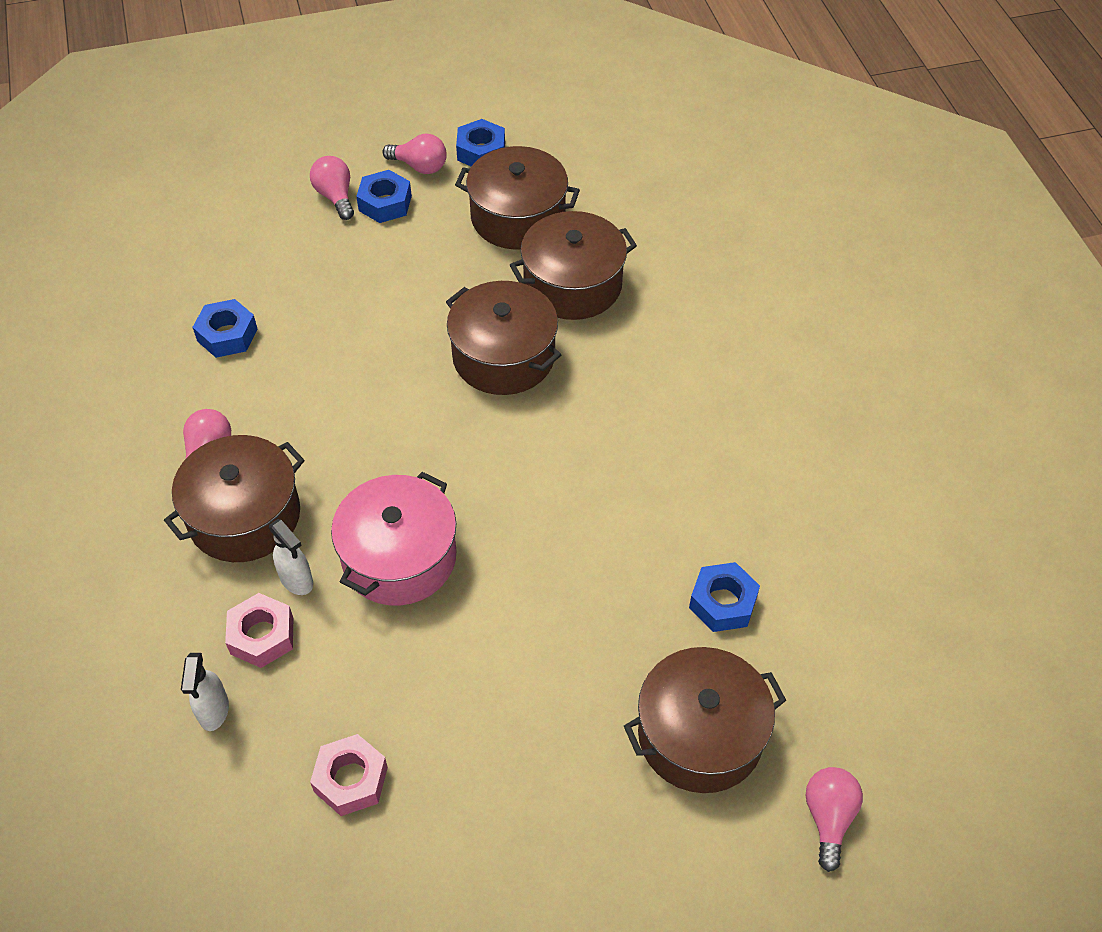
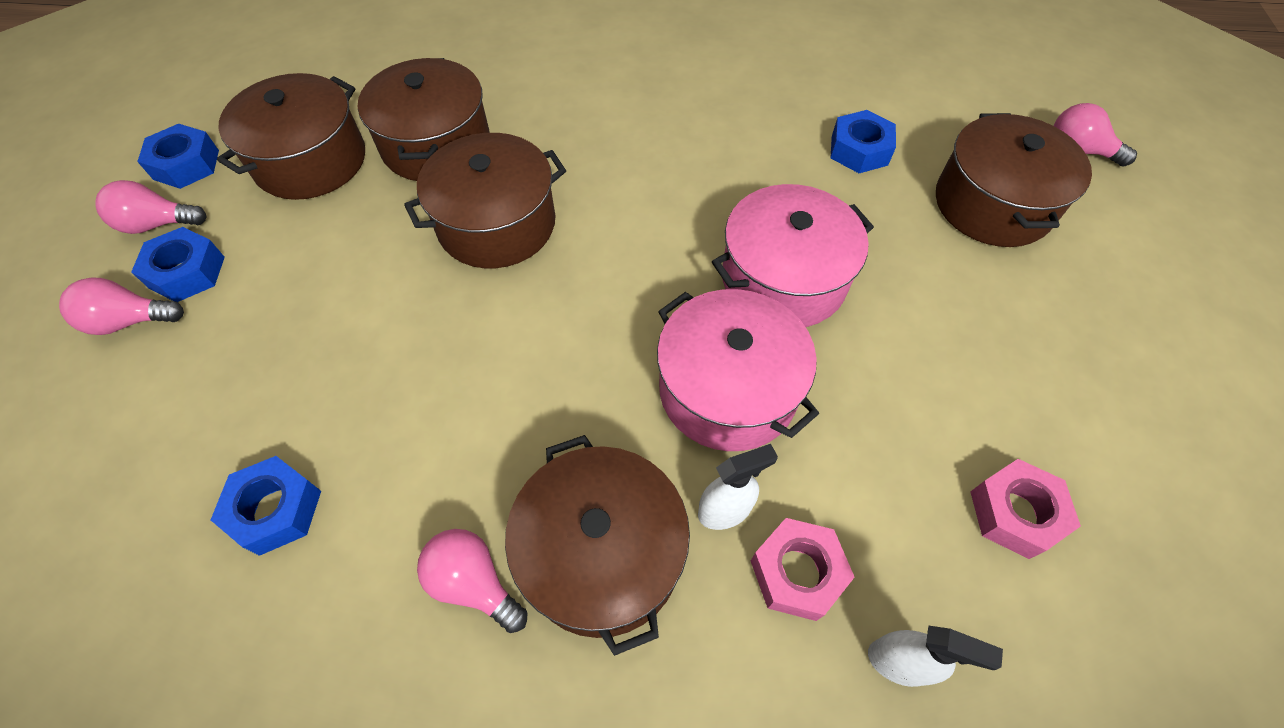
camera: 70 degrees left, 5 degrees up
pink light bulb [382,134,447,174] -> pink light bulb turned 135 degrees counterclockwise [95,180,207,234]
none -> pink pot [712,184,874,327]

